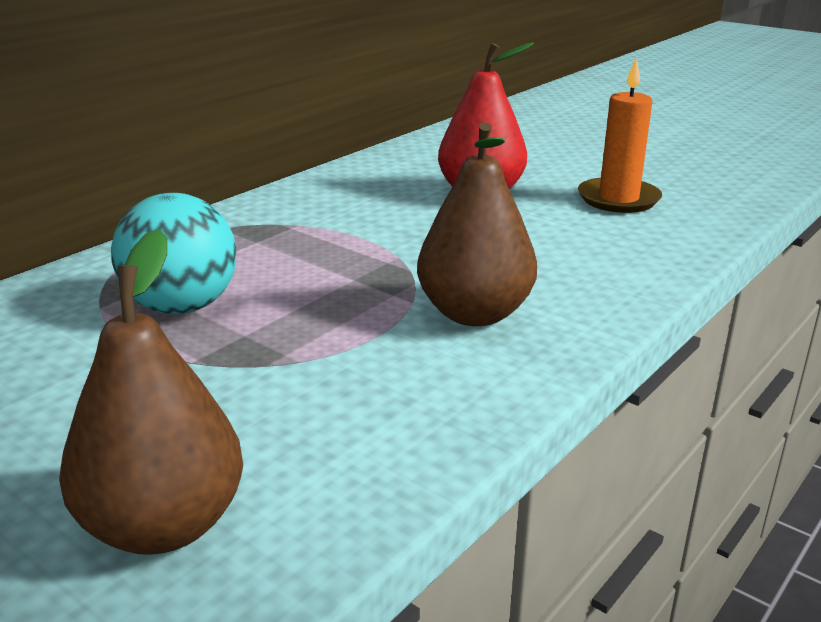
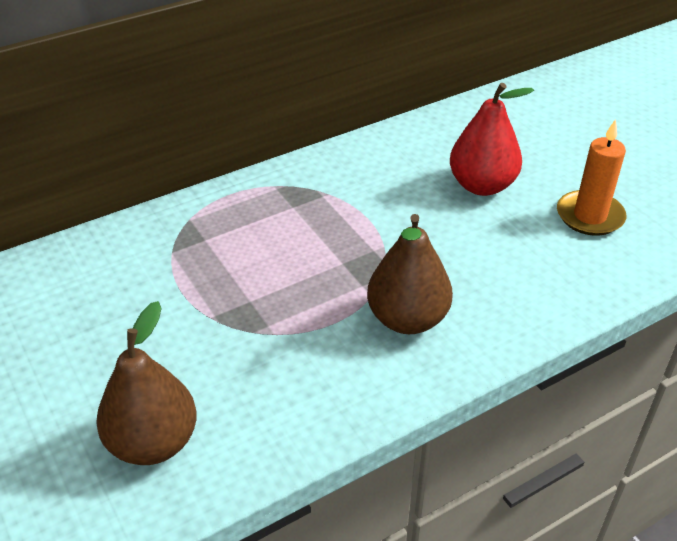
camera: 20 degrees right, 15 degrees up
turquoise ball [111,193,236,314] -> none

